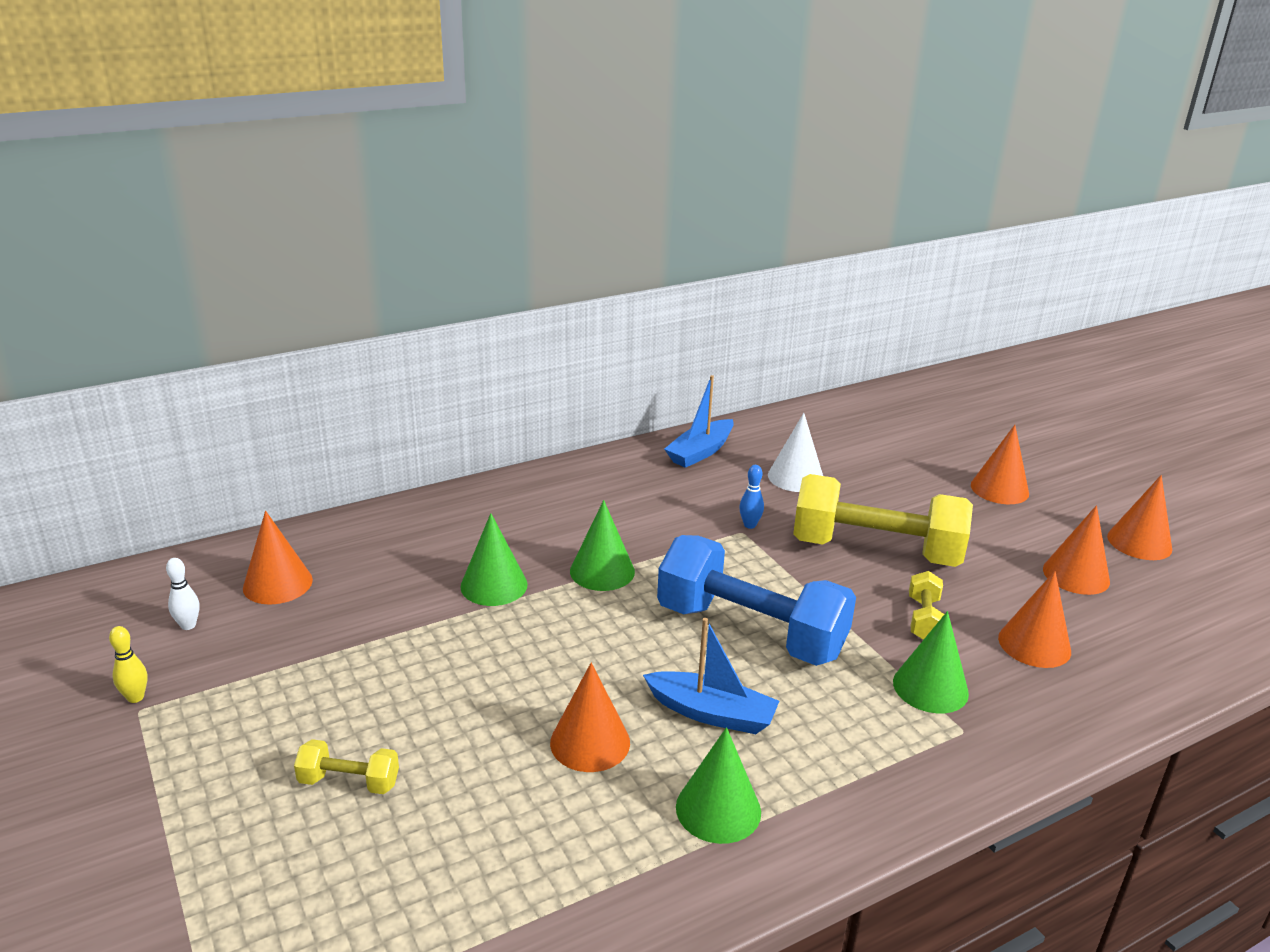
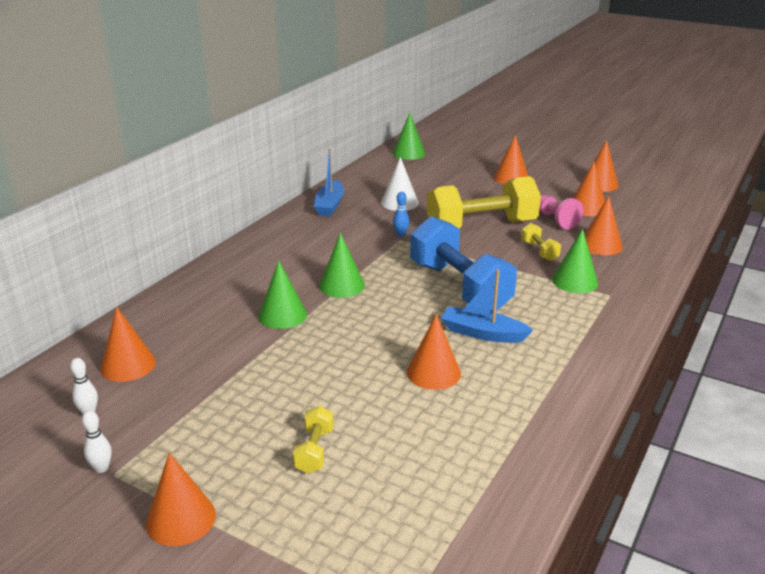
camera: 30 degrees left, 0 degrees up
yellow bowling pin [109,626,148,703] -> white bowling pin [82,410,112,473]
yellow dumbbell [294,739,399,794] -> yellow dumbbell turned 60 degrees counterclockwise [293,406,334,474]
blue boat [643,618,779,734] -> blue boat turned 150 degrees counterclockwise [441,269,533,343]
blue dumbbell [657,535,856,666] -> blue dumbbell turned 60 degrees clockwise [410,216,517,312]
green cone [676,727,761,844] -> green cone moved to [393,112,426,160]
none -> orange cone [146,452,216,546]
none -> pink pawn [539,195,584,230]

